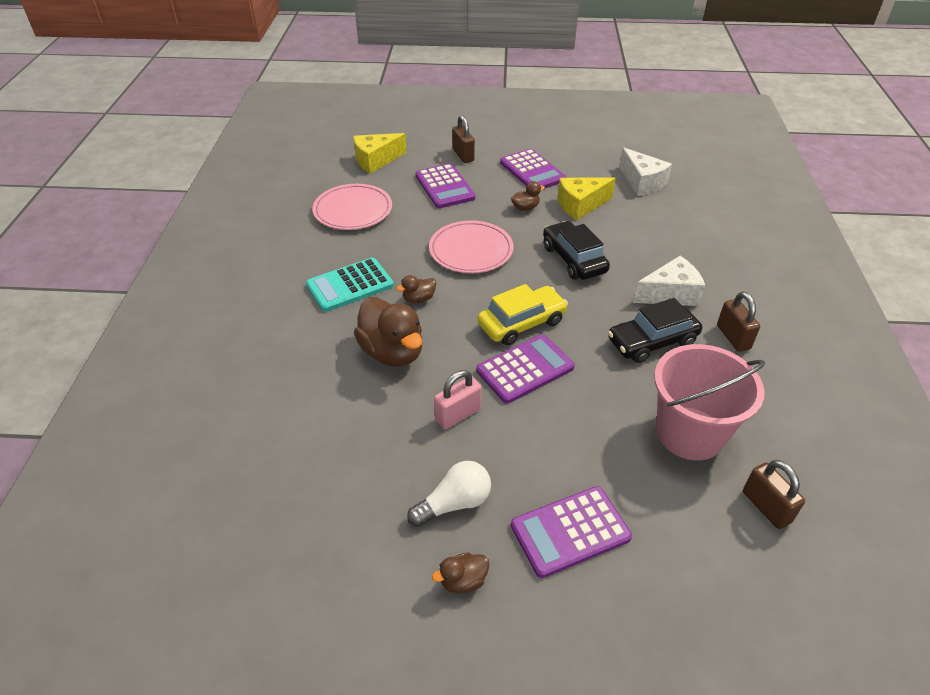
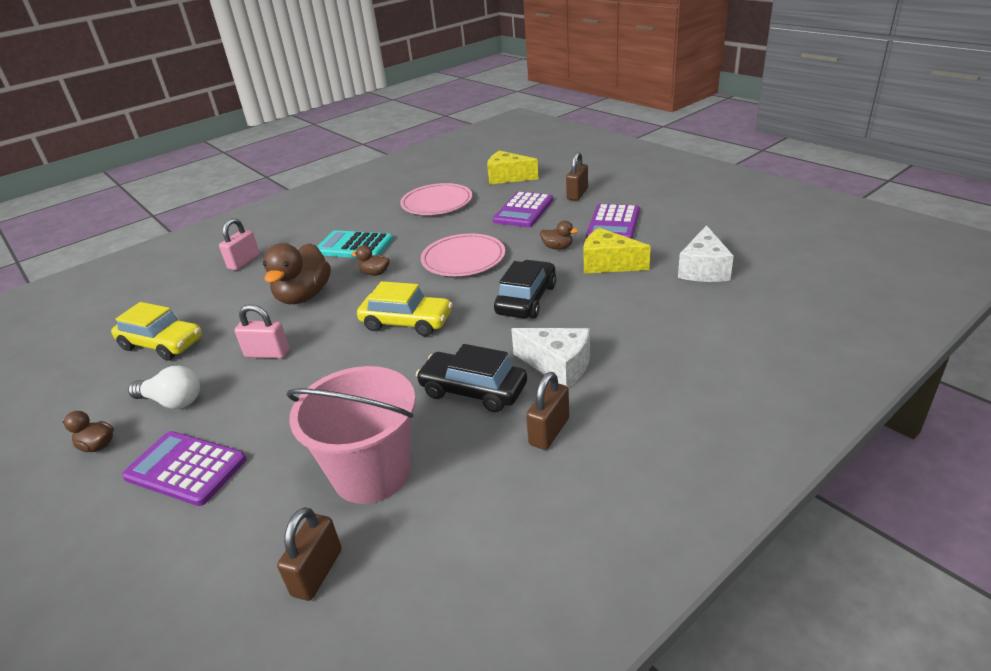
camera: 50 degrees right, 10 degrees down
purple calculator [476,334,575,404] -> none
none -> yellow car [111,302,202,361]
none -> pink padlock [219,218,260,270]

